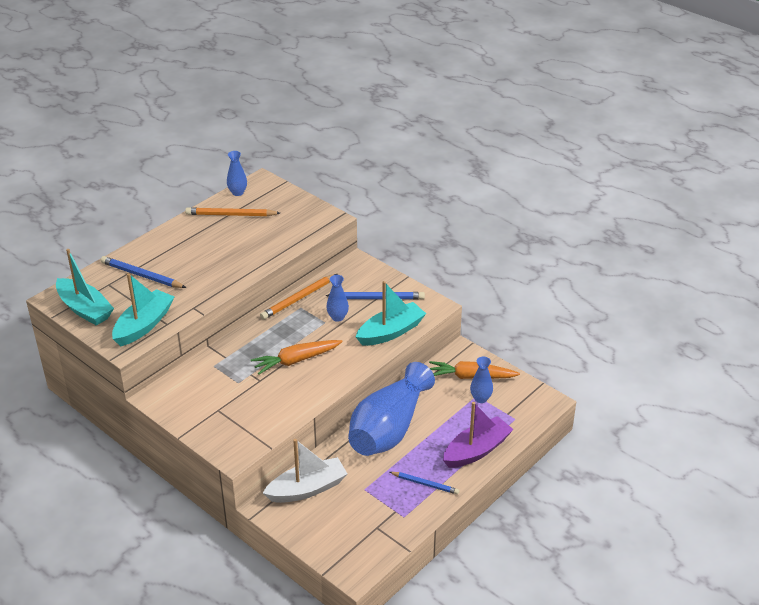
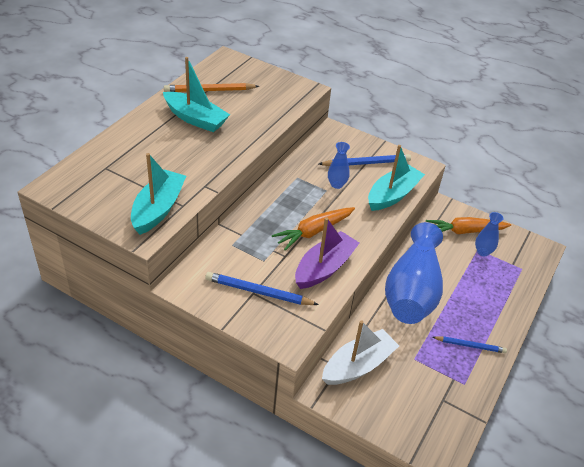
camera: 15 degrees left, 5 degrees up
turquoise boat [56,249,114,326] -> turquoise boat moved to [163,57,230,132]
blue pencil [100,256,186,288] -> blue pencil moved to [205,272,319,305]
blue vase [227,151,247,196] -> none
orange pencil [260,274,337,320] -> none
purple boat [443,402,514,468] -> purple boat moved to [295,217,360,289]

